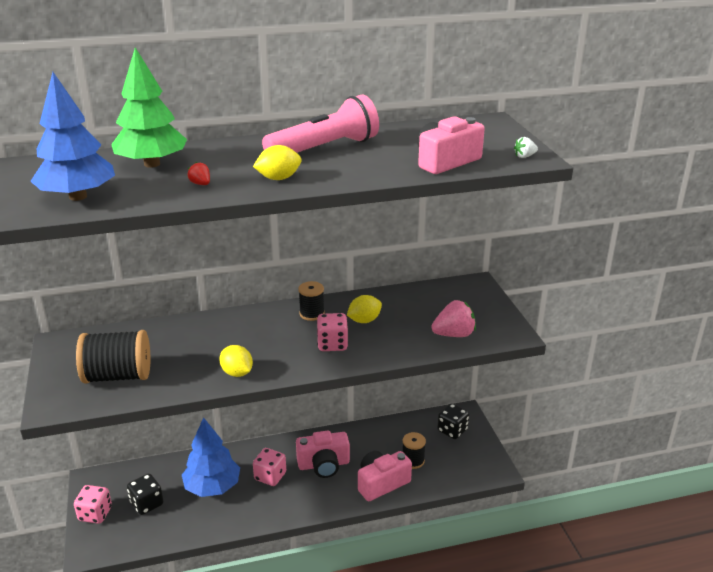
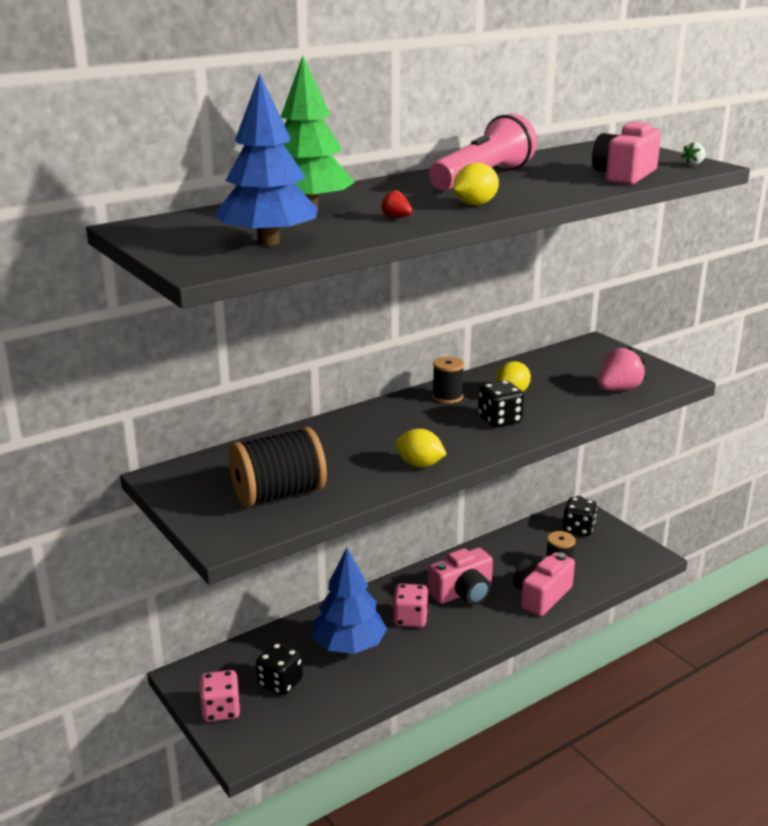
camera: 20 degrees left, 5 degrees down
pink dice [317,313,348,351] -> black dice [478,380,524,427]

